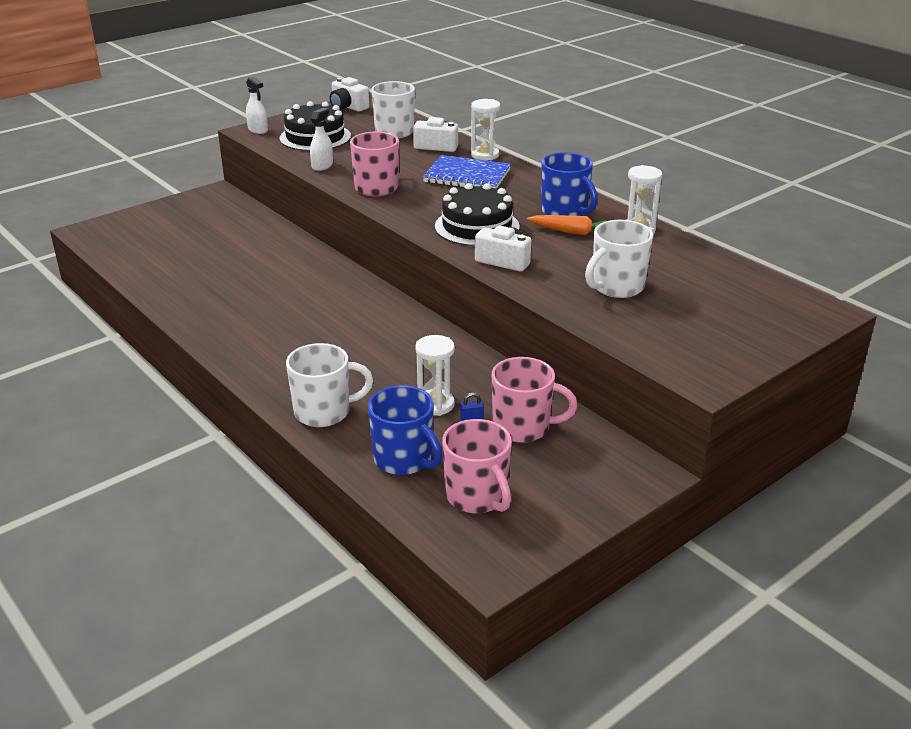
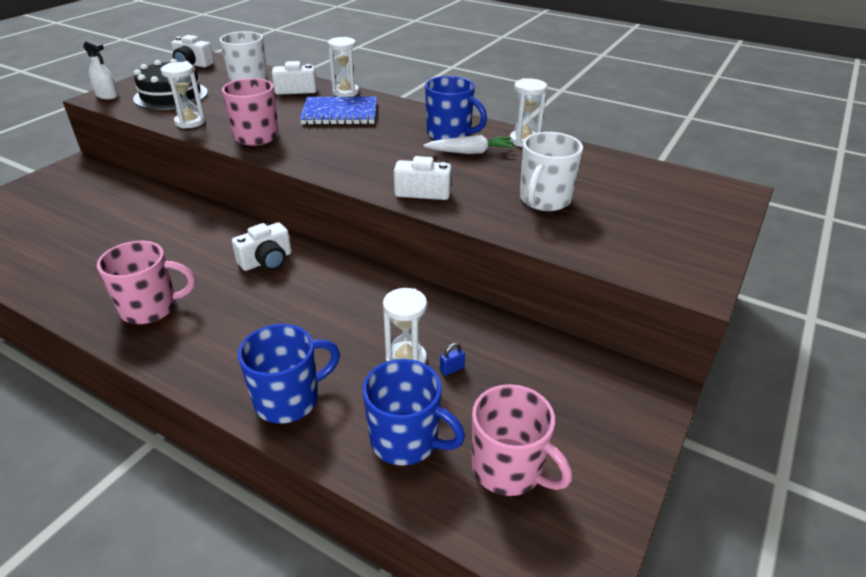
camera: 20 degrees left, 5 degrees up
white mug [286,343,373,427] -> blue mug [238,324,340,424]
white spray bottle [310,108,333,171] -> white hourglass [160,62,205,129]
black cake [435,183,520,246] -> none
pink mug [492,357,578,443] -> pink mug moved to [97,241,195,324]
orange carrot [527,215,606,235] -> white carrot [423,135,515,154]
none -> white camera [232,222,292,271]

